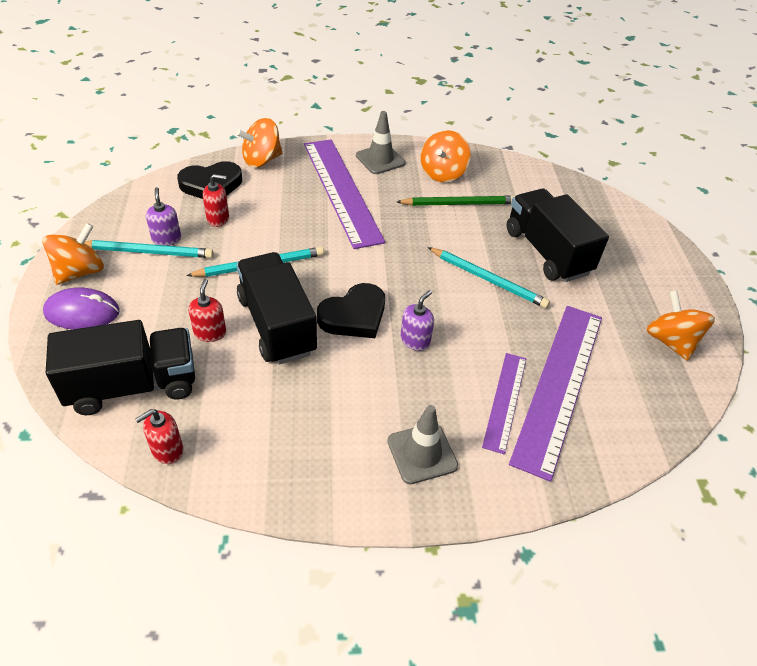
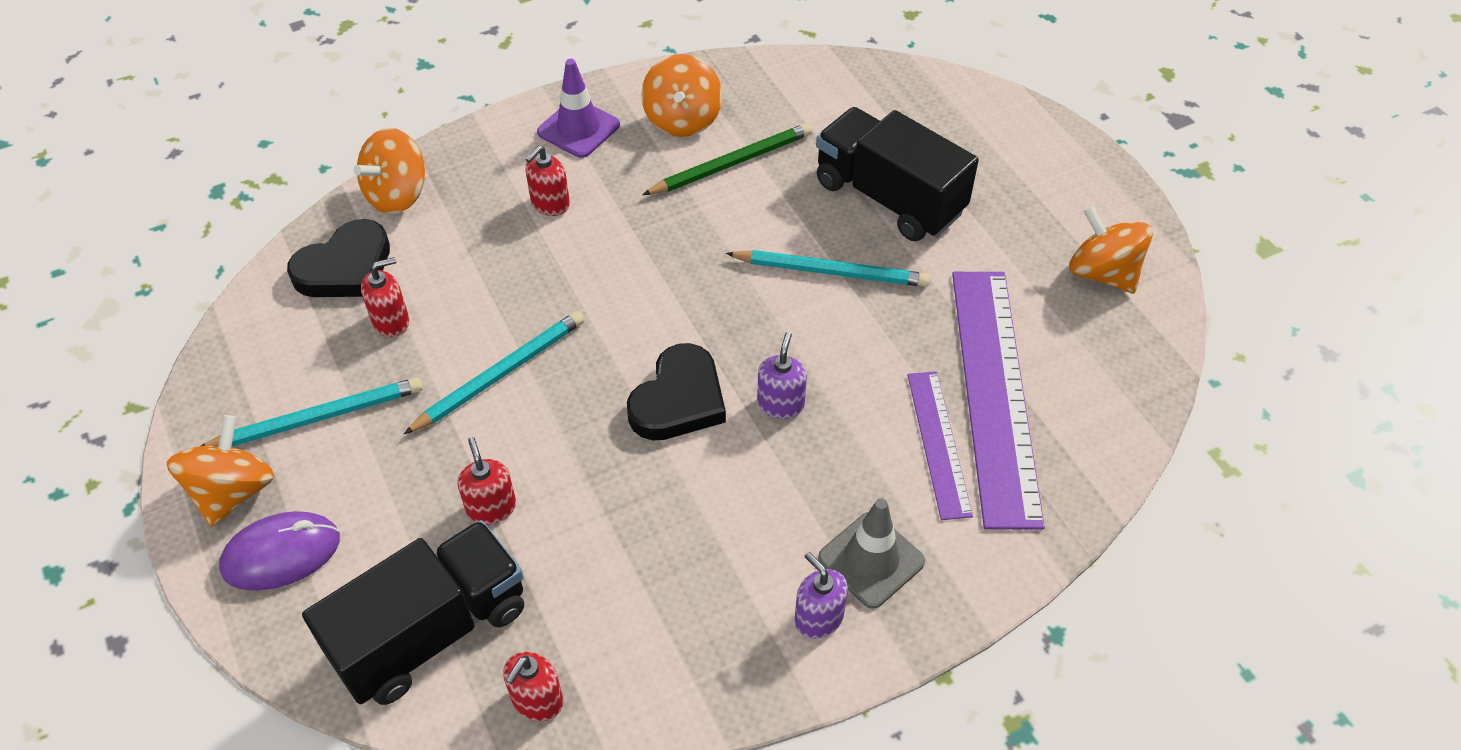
camera: 20 degrees left, 5 degrees up
purple soap dispenser [146,187,181,246] -> purple soap dispenser moved to [795,552,848,639]
black truck [236,252,317,365] -> none
purple ruler [304,139,385,249] -> red soap dispenser [525,146,570,216]
grey traffic cone [356,111,406,174] -> purple traffic cone [537,59,620,158]

